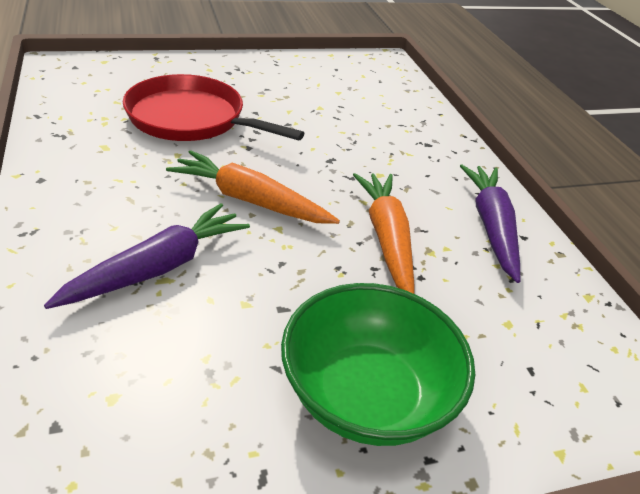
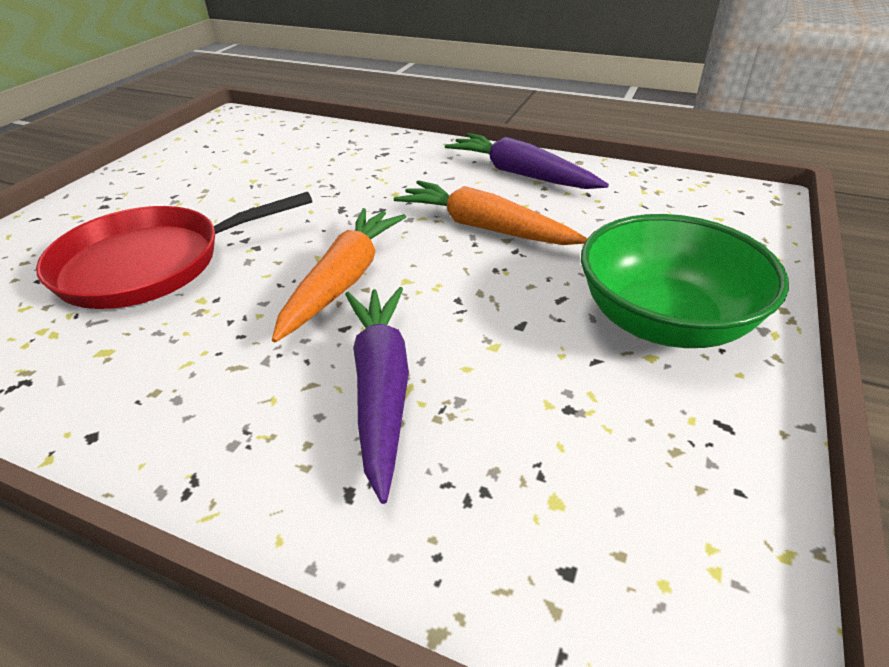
camera: 45 degrees left, 0 degrees up
orange carrot [166,150,340,224] -> orange carrot turned 135 degrees clockwise [272,208,406,343]

